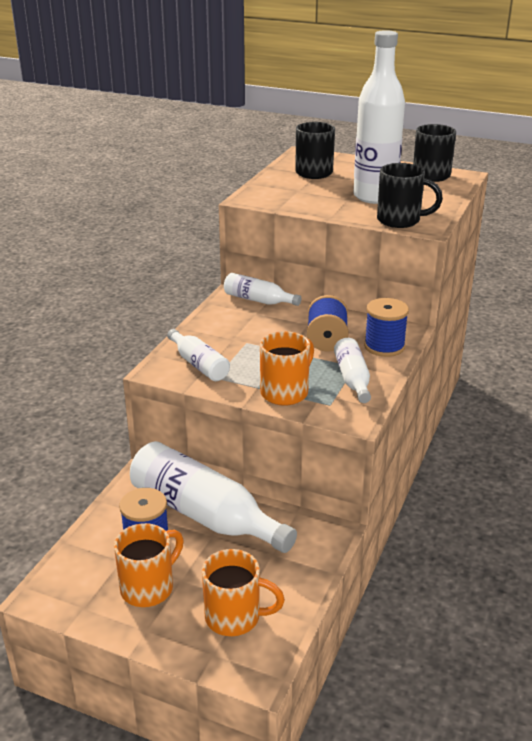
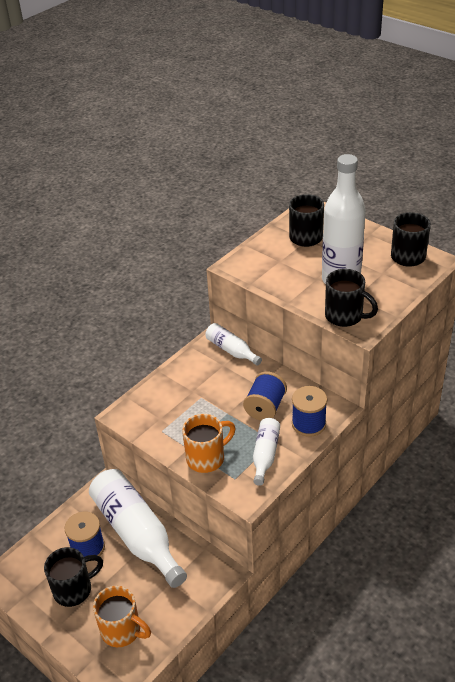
camera: 20 degrees right, 10 degrees up
orange mug [114,523,184,607] -> black mug [44,547,103,607]
white bottle [167,329,230,381] -> none

